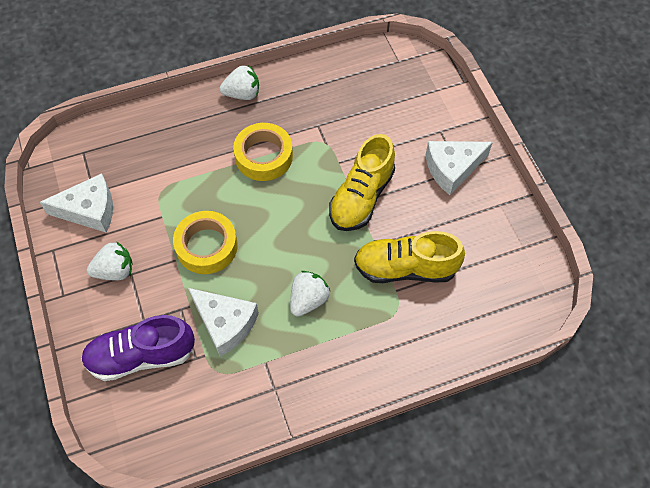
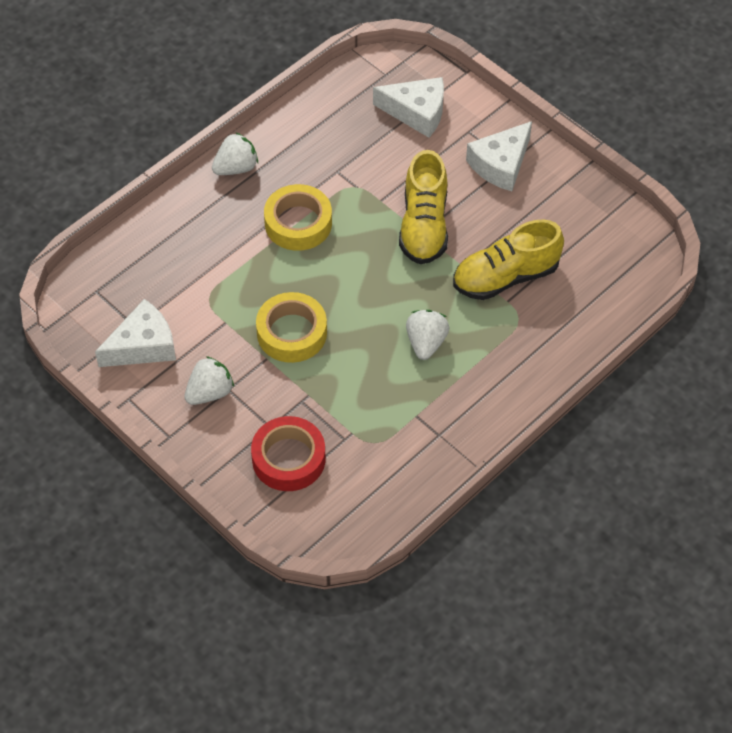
camera: 25 degrees left, 5 degrees down
purple shoe [81,315,195,381] -> red tape [251,416,325,491]
white cheese [188,288,259,357] -> white cheese moved to [373,77,444,138]

